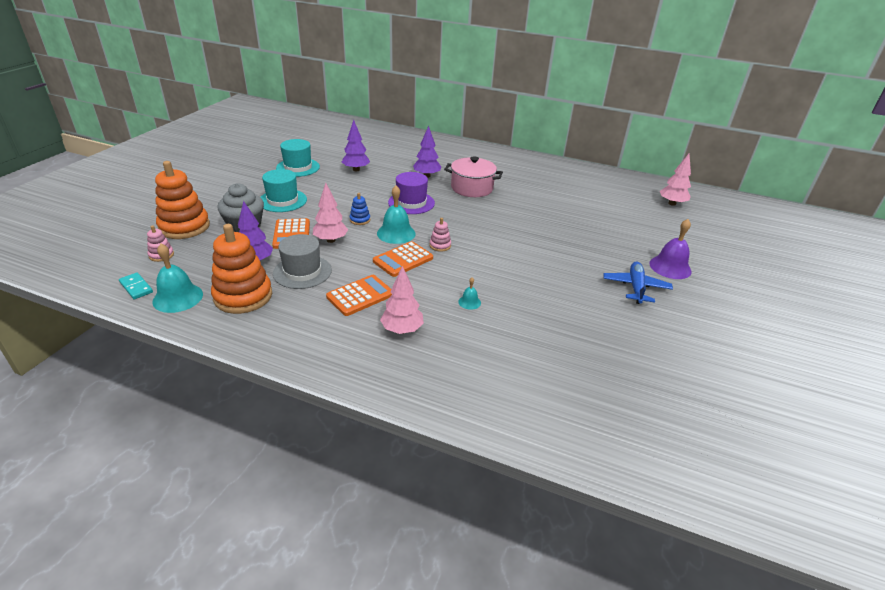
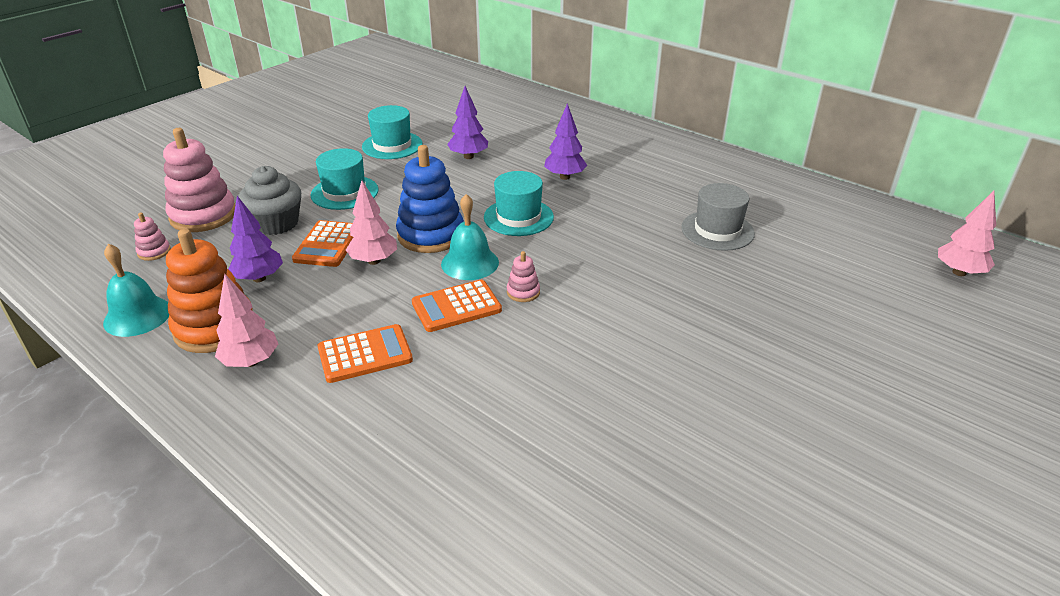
camera: 20 degrees right, 0 degrees up
turquoise domino [119,272,153,299] -> none
orange stacking toy [155,161,210,239] -> pink stacking toy [163,128,236,232]
grey hat [273,234,332,289] -> grey hat moved to [681,183,755,251]
blue stacking toy [350,193,370,225] -> blue stacking toy [396,145,464,253], size x2.22
pink tree [380,266,424,334] -> pink tree moved to [215,274,278,367]
purple hat [388,172,435,214] -> turquoise hat [484,171,554,236]
pink pot [444,156,503,197] -> none
turquoise bell [458,277,481,310] -> none
blue plane [604,261,673,304] -> none
purple bell [649,219,692,279] -> none

